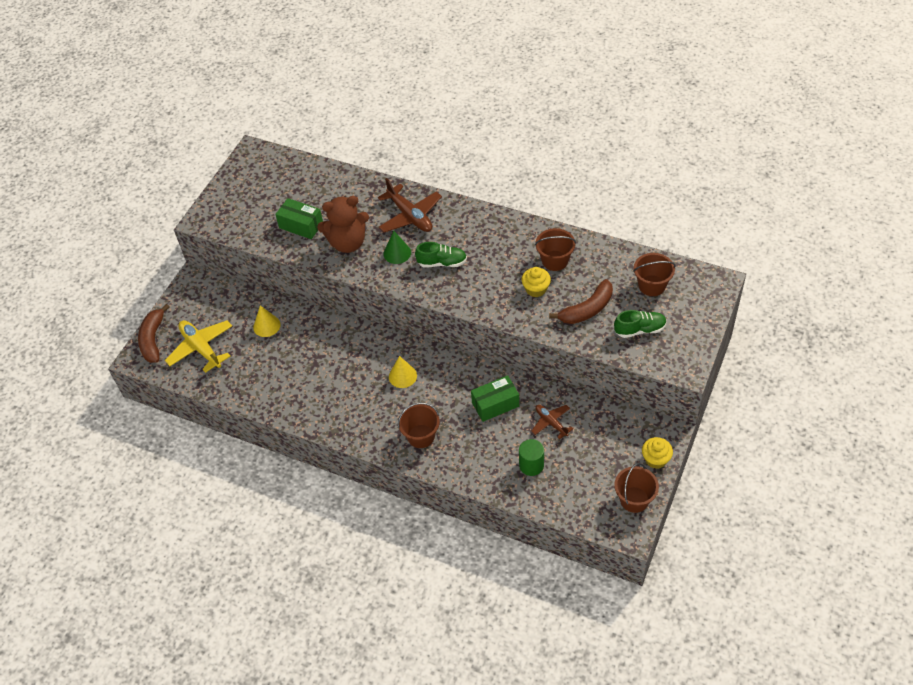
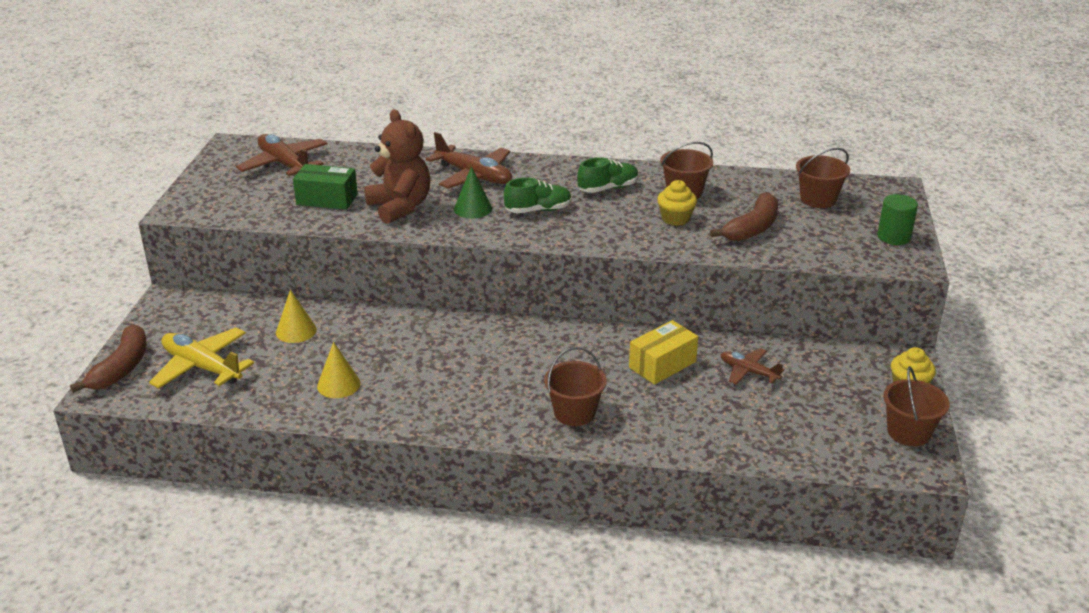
camera: 20 degrees left, 20 degrees down
brown banana [138,304,170,363] -> brown banana turned 150 degrees counterclockwise [70,324,147,393]
brown teddy bear [317,196,369,253] -> brown teddy bear turned 90 degrees counterclockwise [364,109,430,224]
yellow cone [389,356,417,388] -> yellow cone moved to [317,342,361,398]
green box [471,375,519,422] -> yellow box [629,320,698,385]
green cylinder [519,439,544,476] -> green cylinder moved to [877,194,918,245]
green shoe [614,310,667,338] -> green shoe moved to [577,157,639,193]
none -> brown plane [236,134,328,176]

